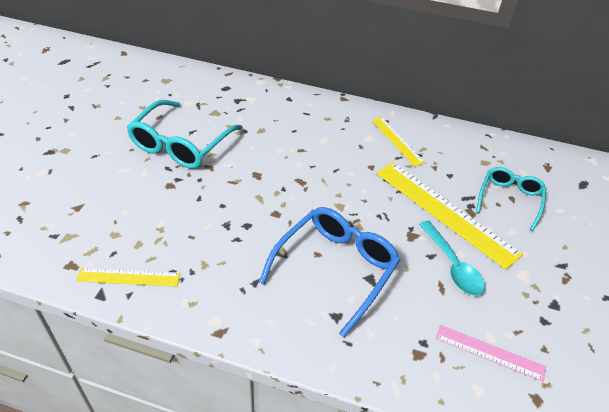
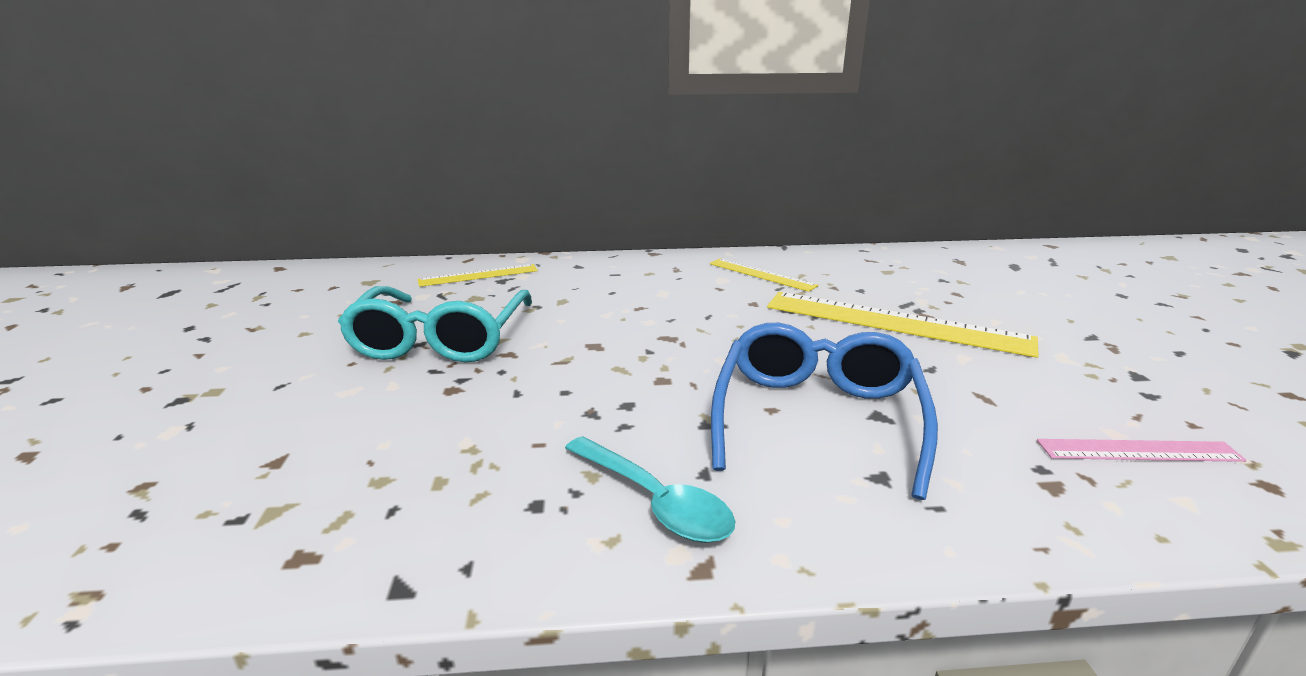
camera: 20 degrees left, 20 degrees down
yellow ruler [76,268,180,287] -> yellow ruler moved to [418,264,538,287]
turquoise spoon [419,220,485,296] -> turquoise spoon moved to [565,436,735,543]
turquoise glasses [476,167,546,231] -> none

